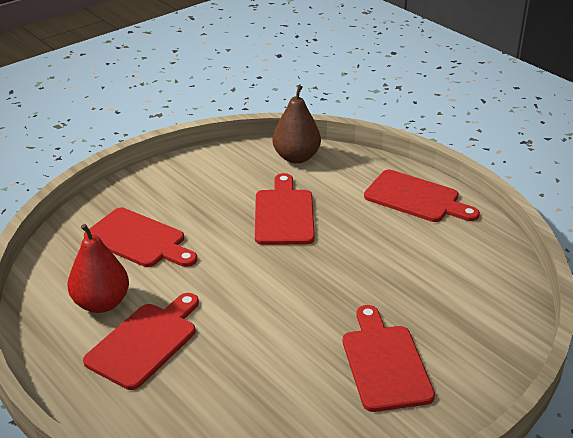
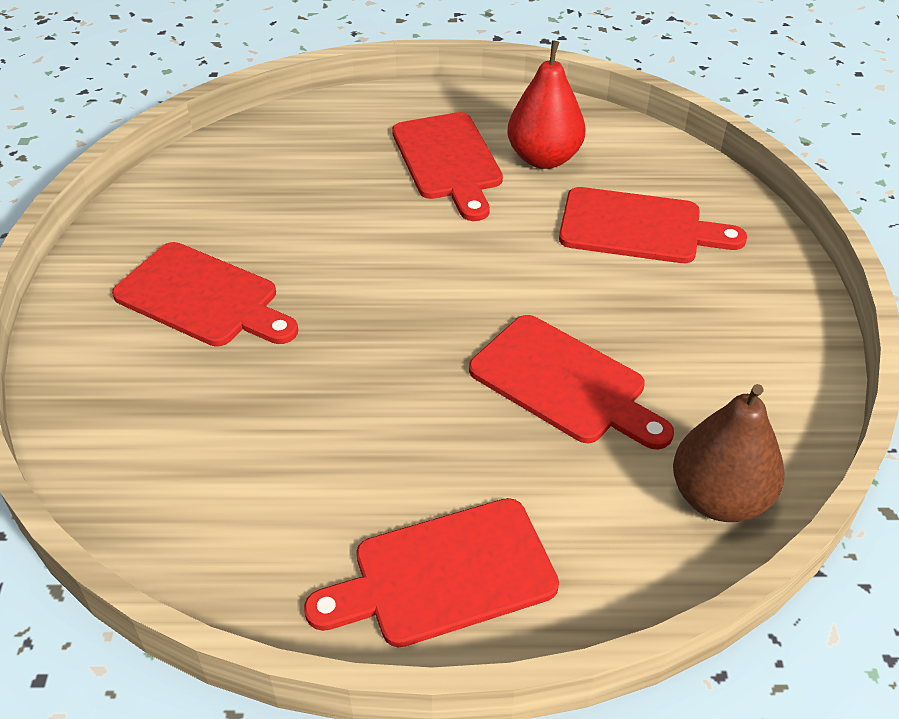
camera: 130 degrees right, 10 degrees up
red cutting board [84,208,197,267] -> red cutting board turned 150 degrees counterclockwise [559,187,747,263]

